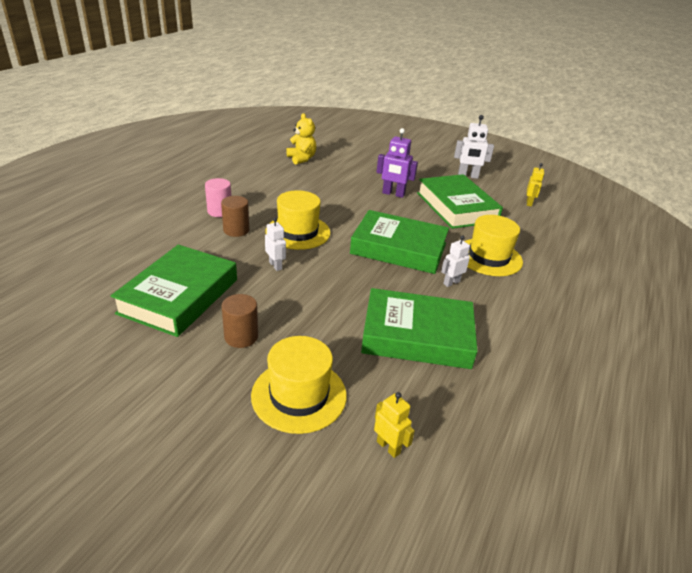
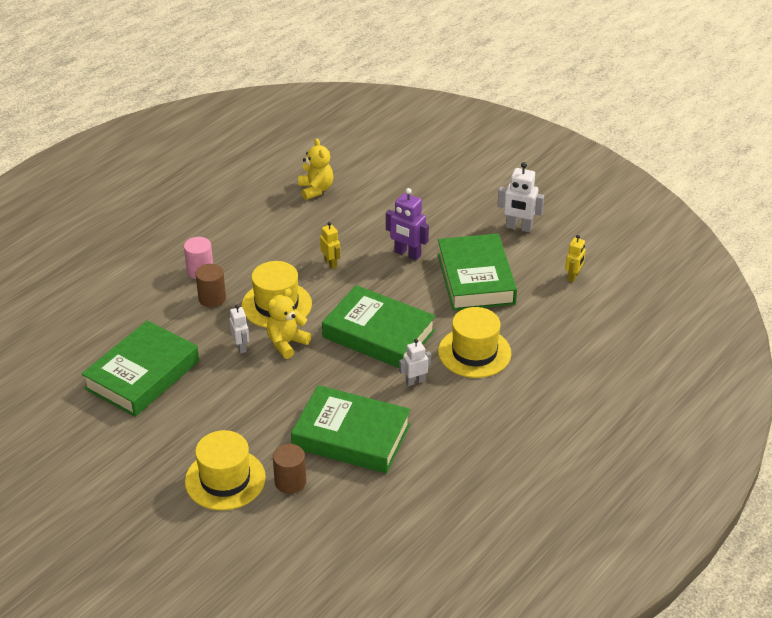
camera: 15 degrees right, 5 degrees up
brown cylinder [222,294,258,348] -> brown cylinder moved to [273,444,306,494]
yellow robot [374,392,415,458] -> yellow robot moved to [320,222,340,269]
none -> yellow teddy bear [267,288,312,359]

